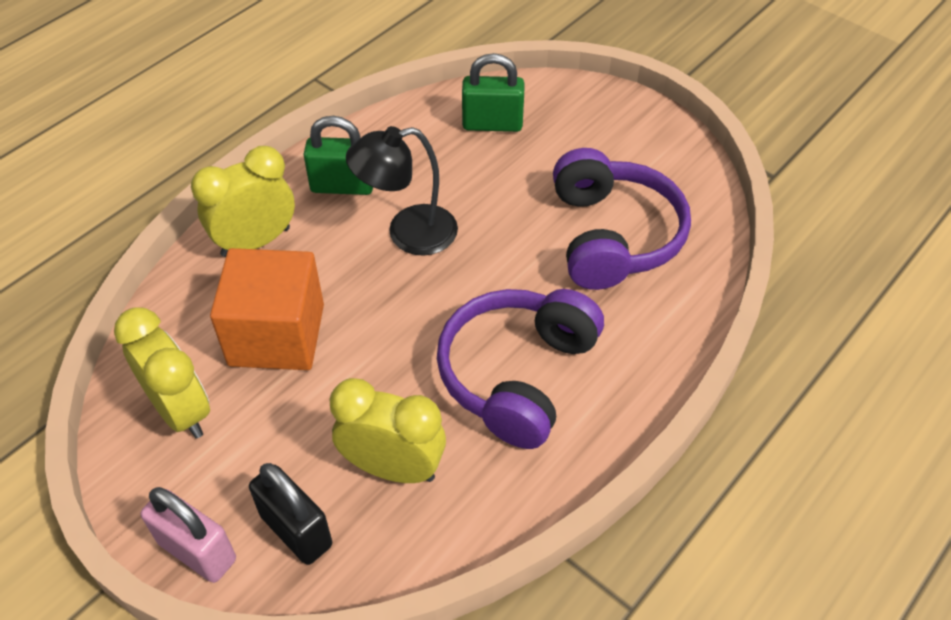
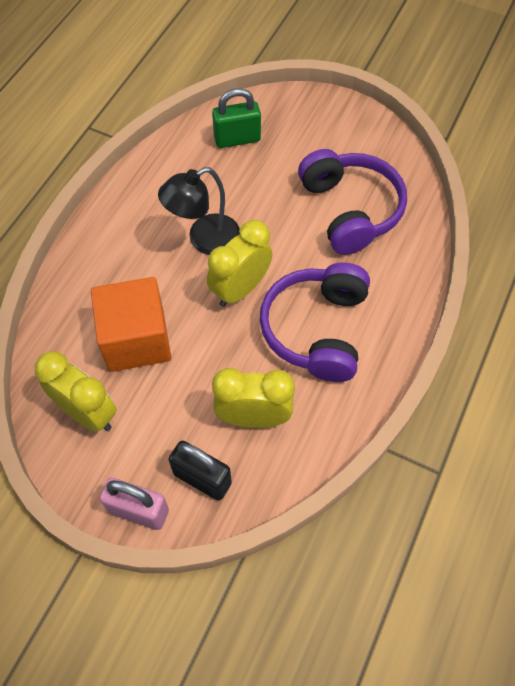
camera: 15 degrees left, 10 degrees up
yellow clock [191,146,295,257] -> yellow clock moved to [207,220,273,307]
green padlock [303,116,373,195] -> none

